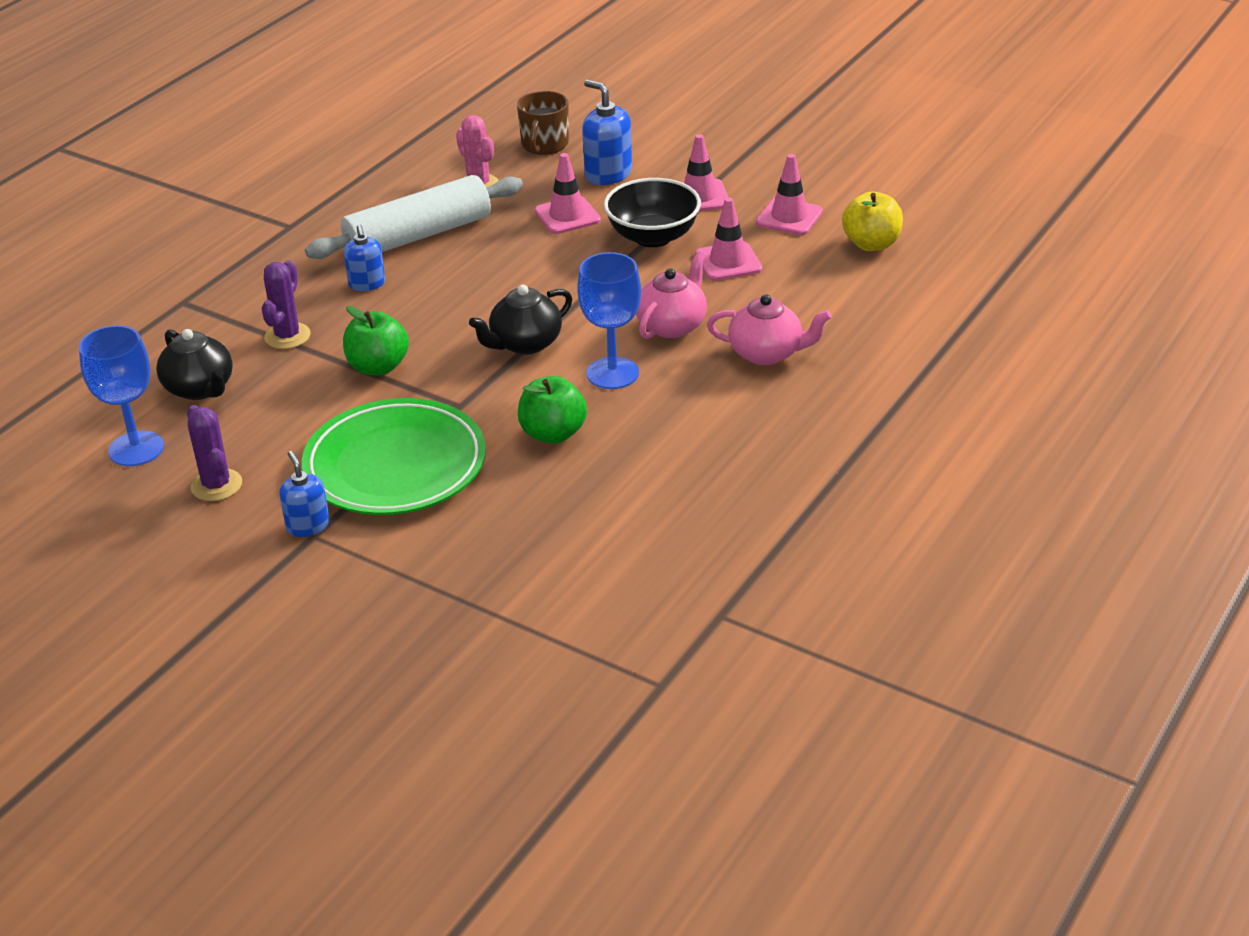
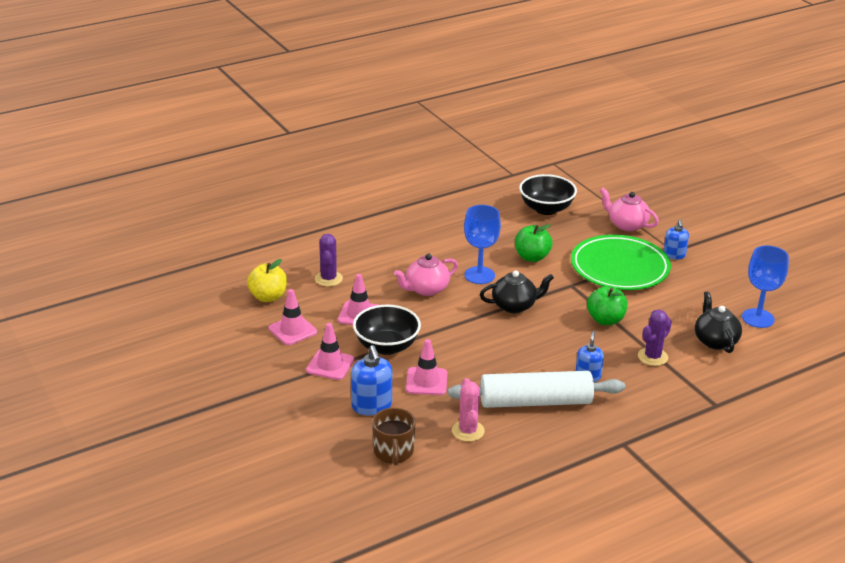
camera: 155 degrees left, 5 degrees down
purple cactus [187,405,242,501] -> purple cactus moved to [315,234,343,287]
brown mug [517,91,569,155] -> brown mug turned 135 degrees clockwise [372,408,416,466]
pink teapot [707,294,832,365] -> pink teapot moved to [600,187,659,231]
none -> black bowl [519,174,577,215]

